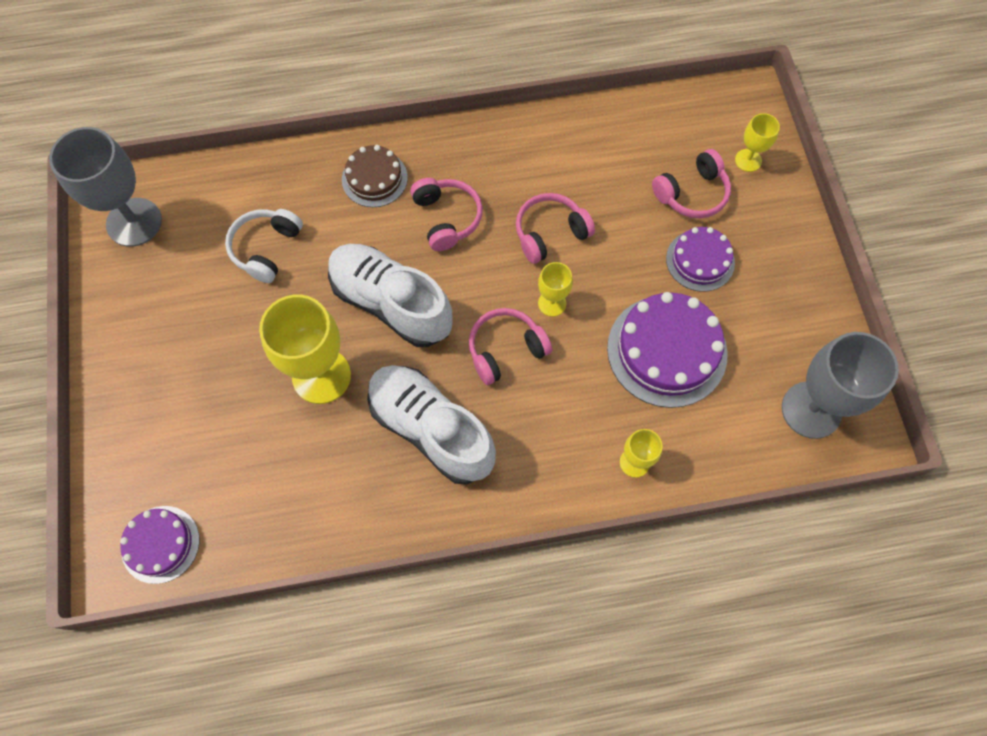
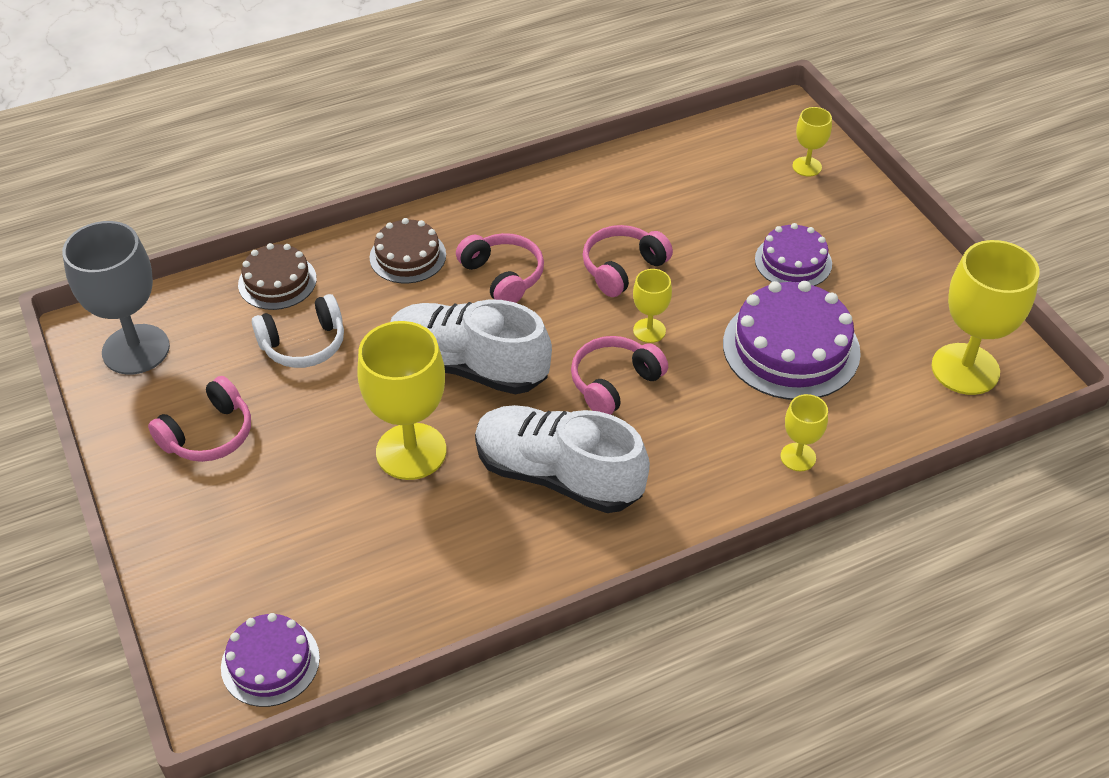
camera: 15 degrees left, 20 degrees down
white headphones [225,209,303,283] -> white headphones turned 120 degrees counterclockwise [252,294,344,368]
pink headphones [652,149,731,218] -> pink headphones moved to [148,376,251,462]
grey goblet [782,332,899,439] -> yellow goblet [931,240,1040,395]
none -> brown cake [238,243,317,310]

